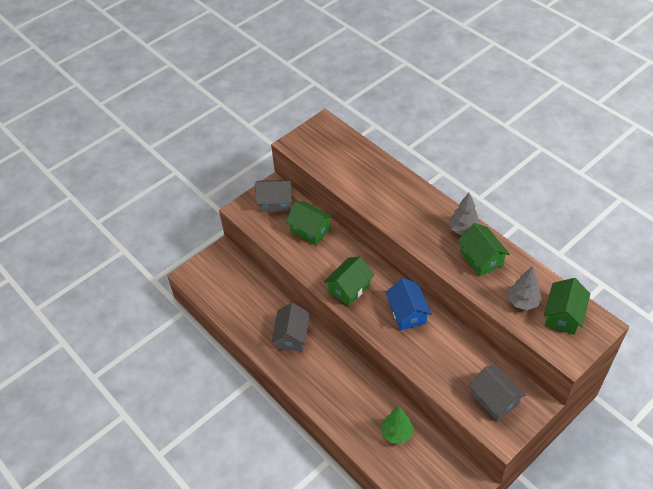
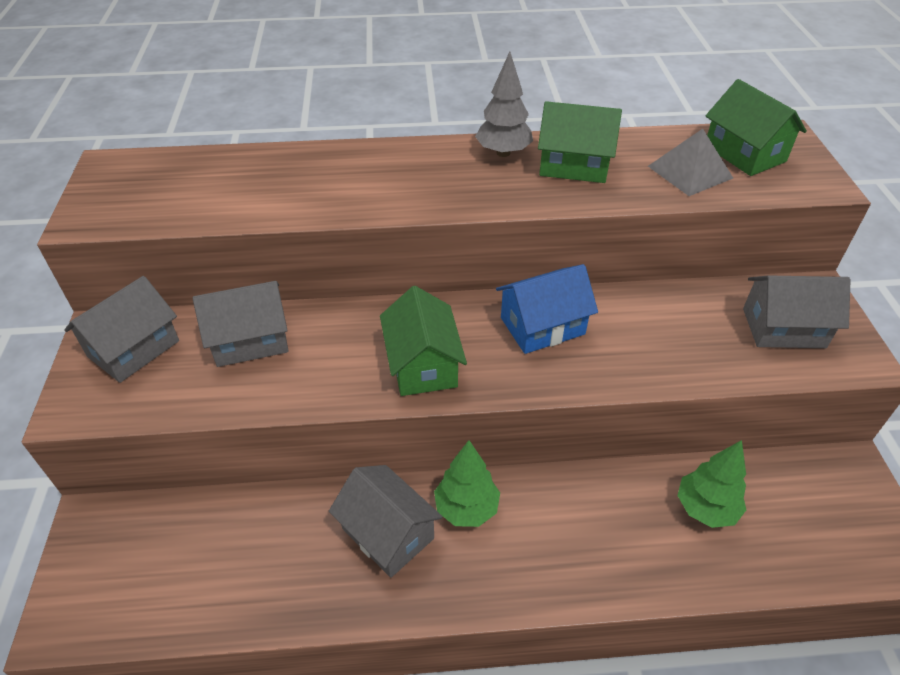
camera: 55 degrees left, 5 degrees down
green house [286,202,333,245] -> grey house [193,281,289,367]
blue house [386,278,432,330] -> blue house turned 45 degrees counterclockwise [496,264,598,354]
grey tree [508,266,542,310] -> grey pyramid [648,129,733,196]
none -> green tree [434,440,500,527]

